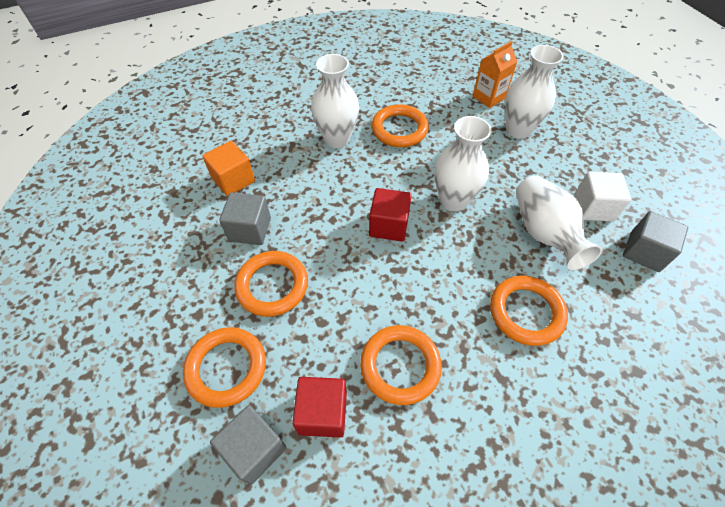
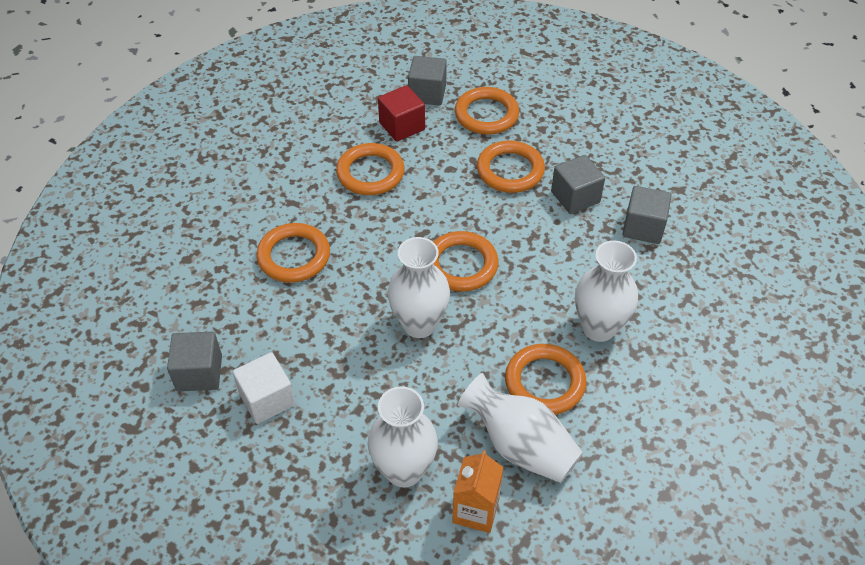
camera: 145 degrees right, 5 degrees down
orange cube [202,141,255,196] -> grey cube [622,186,672,244]
red cube [369,188,412,242] -> orange ring [433,231,499,292]
white vase [516,175,602,270] -> white vase moved to [458,373,583,483]

